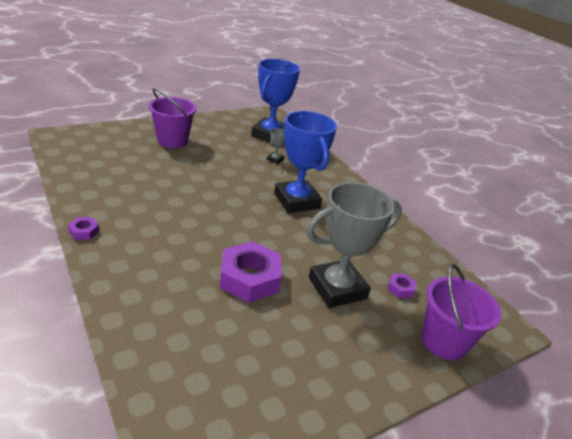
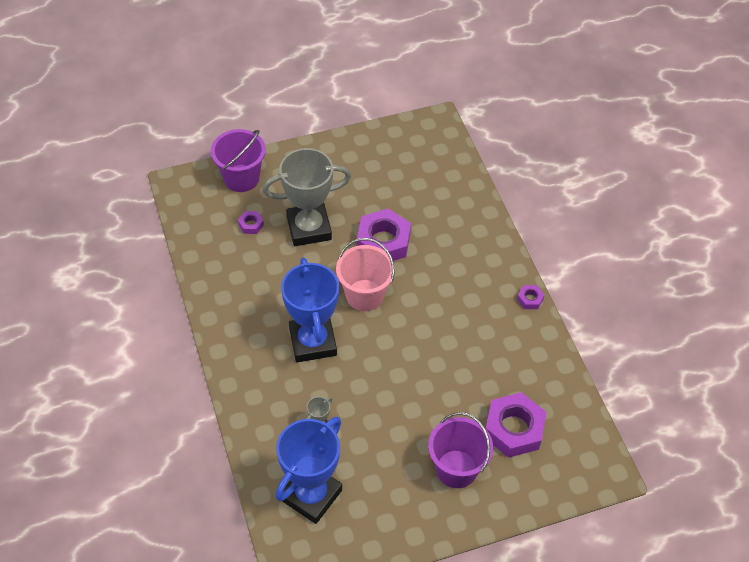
camera: 165 degrees left, 20 degrees up
none -> pink bucket [336,238,395,311]
none -> purple nut [486,392,547,458]

